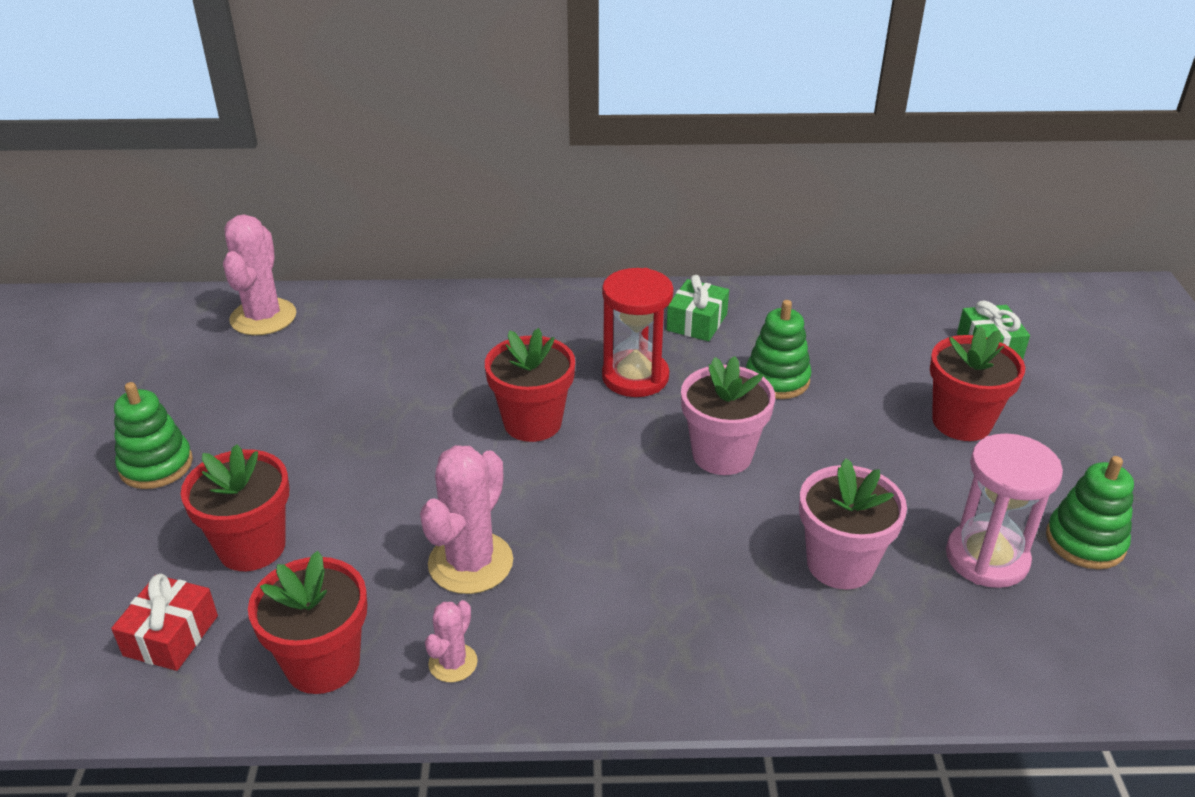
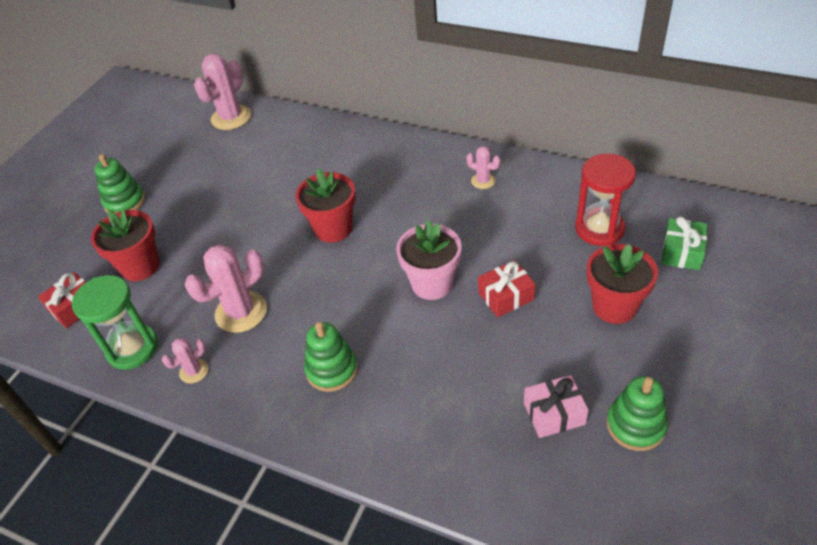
camera: 30 degrees right, 10 degrees up
red flower pot [248,551,367,694] -> green hourglass [72,275,158,370]
red hourglass [602,268,674,397] -> red hourglass moved to [575,154,636,246]
green gift [667,275,729,341] -> pink cactus [466,146,500,189]
green stacking toy [746,300,811,399] -> green stacking toy moved to [304,322,358,392]
pink flower pot [799,458,907,590] -> none
pink hourglass [946,433,1063,588] -> pink gift [524,375,589,438]
none -> red gift [478,260,536,317]

